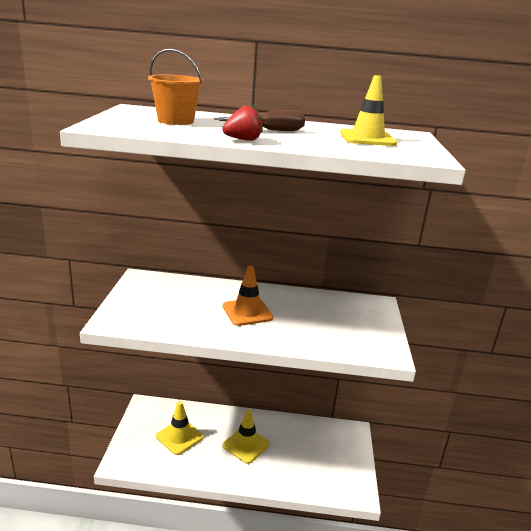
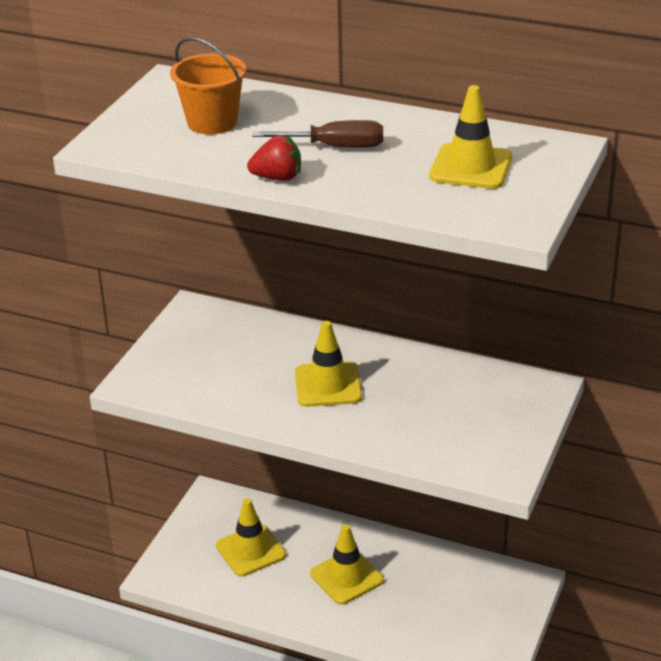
camera: 20 degrees right, 10 degrees up
orange traffic cone [223,266,274,326] -> yellow traffic cone [295,321,362,407]

